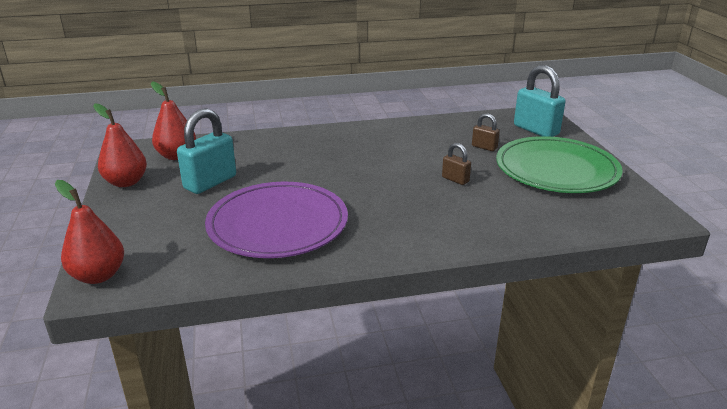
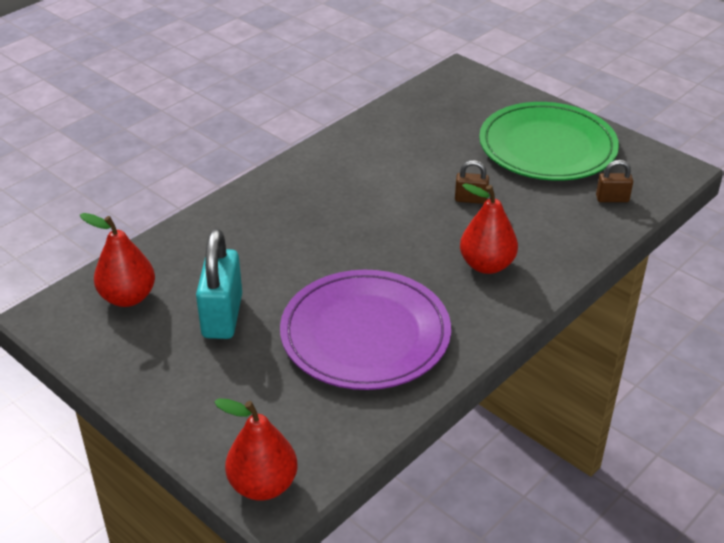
camera: 35 degrees left, 10 degrees up
red pear [93,103,147,187] -> red pear moved to [460,183,518,274]
brown padlock [472,113,500,151] -> brown padlock moved to [596,160,633,202]
turquoise padlock [514,65,566,137] -> none

